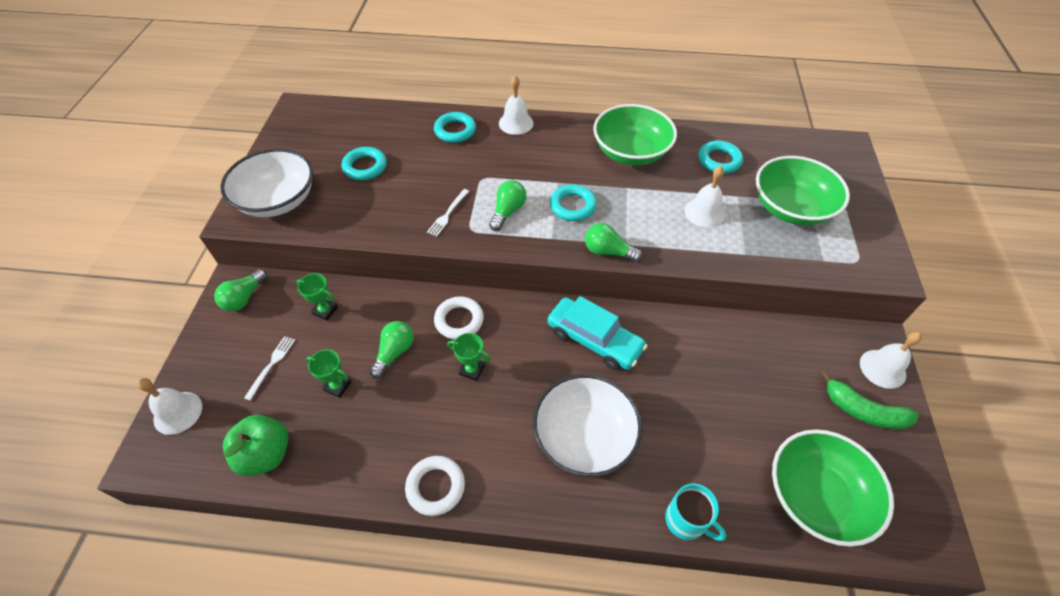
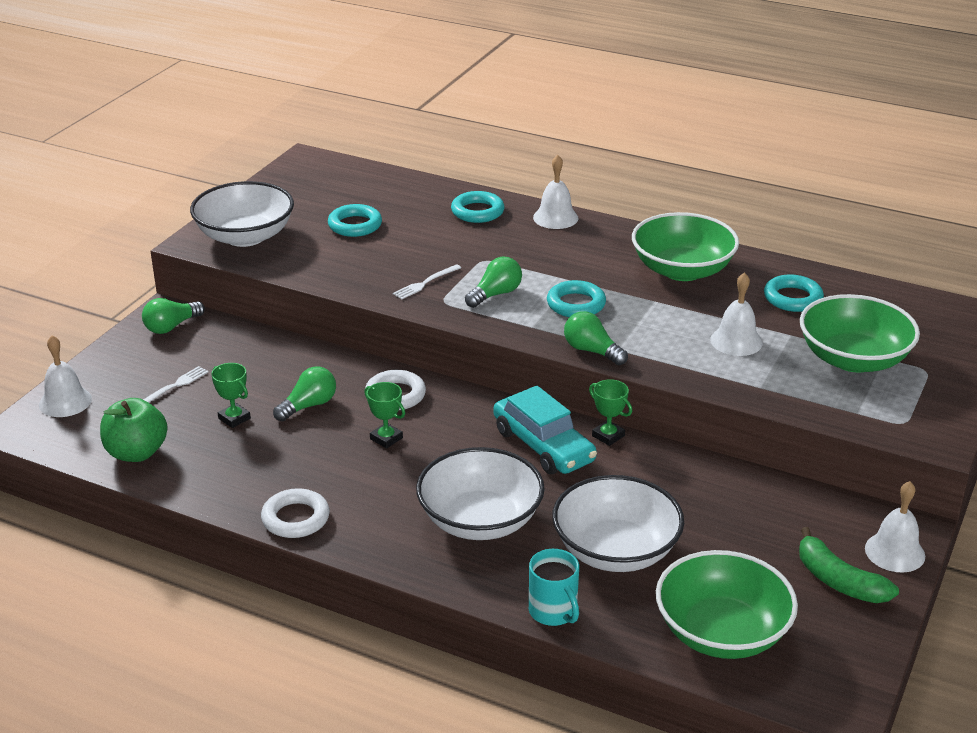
camera: 20 degrees right, 20 degrees down
green trophy [296,273,338,321] -> green trophy moved to [589,379,632,446]
none -> white bowl [552,475,684,572]

